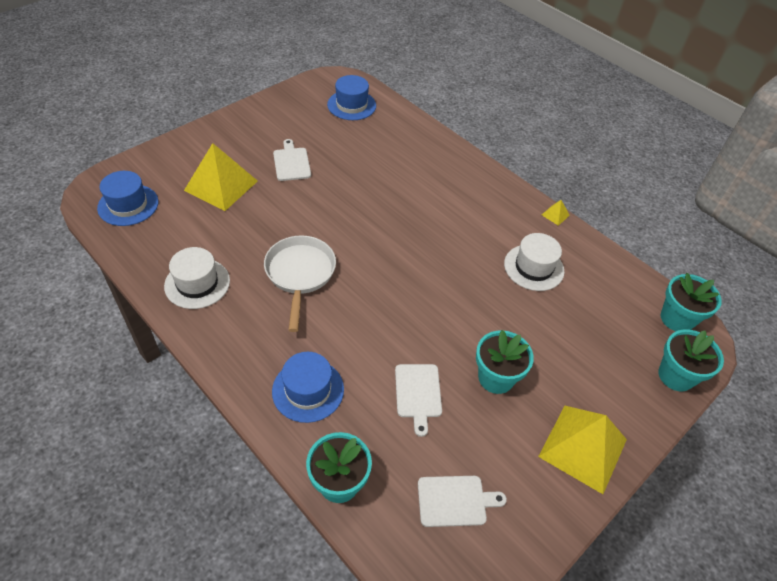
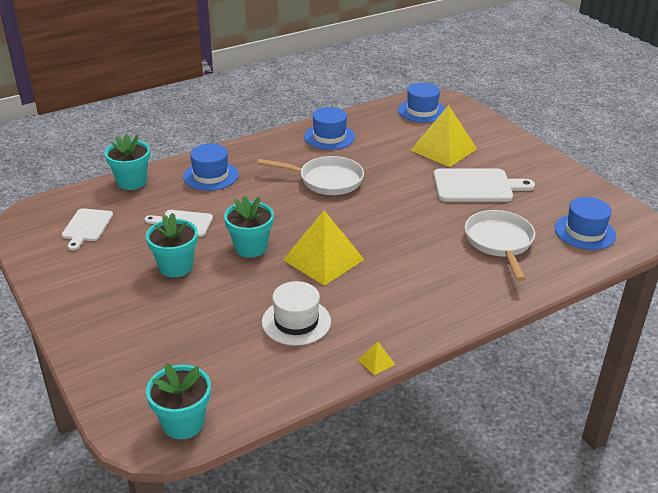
camera: 105 degrees right, 15 degrees down
white hat [164,247,230,309] -> blue hat [304,107,355,150]
white cutting board [273,139,311,181] -> white cutting board [433,168,535,202], size x1.60
yellow pyramid [538,406,627,494] -> yellow pyramid moved to [283,210,365,286]
turquoise flower pot [658,329,724,391] -> turquoise flower pot moved to [224,196,274,258]
none -> white pan [465,210,535,281]

